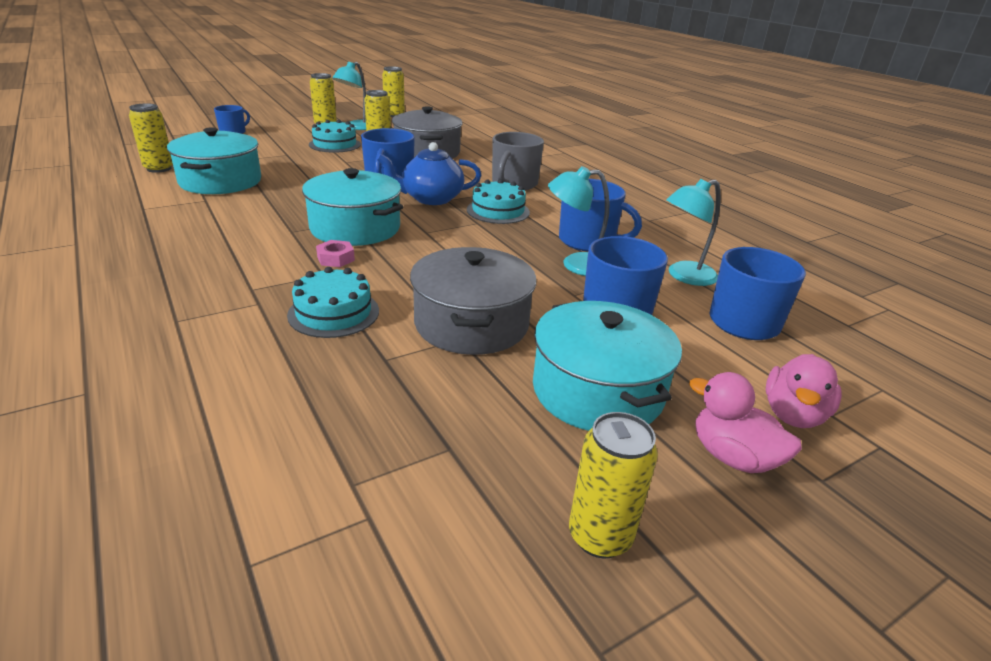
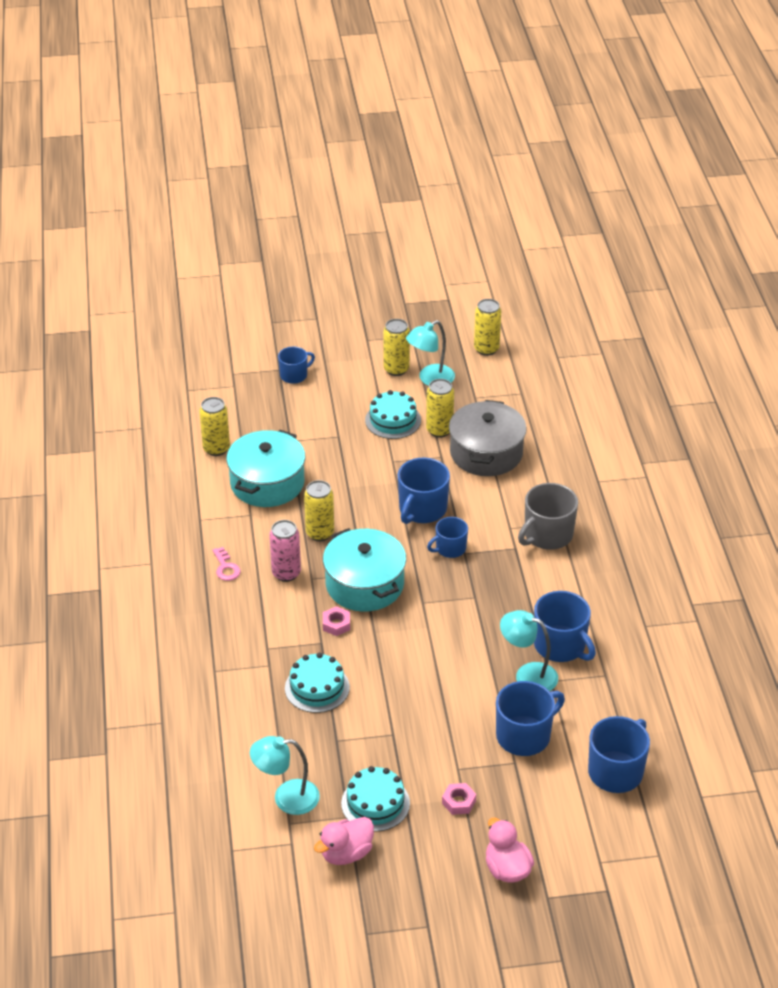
camera: 25 degrees right, 10 degrees up
blue teapot [377,142,481,205] -> blue mug [427,517,468,558]
grey pot [410,247,537,355] -> none
turquoise cake [467,179,530,224] -> turquoise cake moved to [341,766,410,832]
turquoise pot [533,301,682,431] -> pink nut [442,783,476,815]
yellow can [569,412,658,559] -> yellow can moved to [304,480,334,541]
turquoise lamp [666,179,721,286] -> turquoise lamp moved to [250,736,320,815]
pink duck [765,354,842,428] -> pink duck moved to [314,817,374,865]
none -> pink key [213,547,241,581]
none -> pink can [269,520,301,582]

